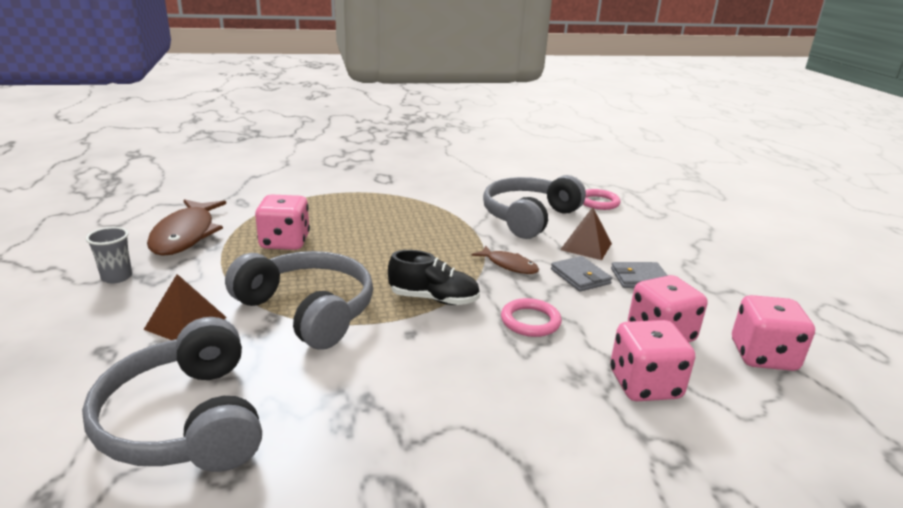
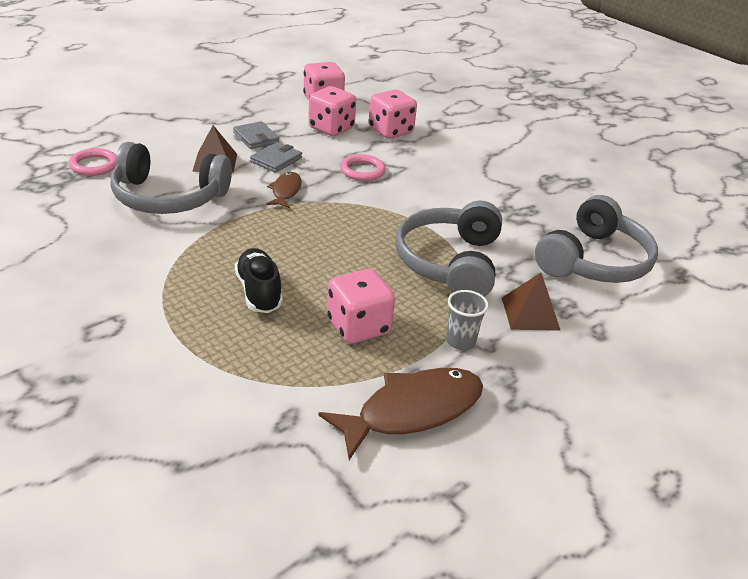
camera: 120 degrees left, 10 degrees up
grey cup [86,227,132,284] -> grey cup moved to [446,290,489,350]
black shoe [388,250,480,305] -> black shoe moved to [235,248,283,313]

